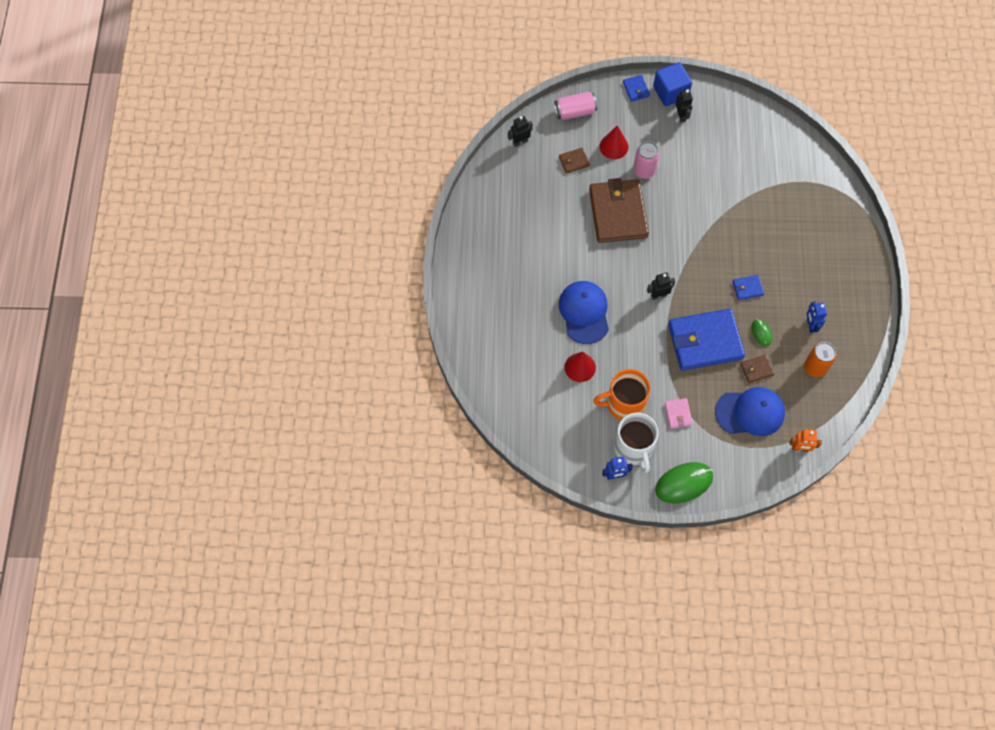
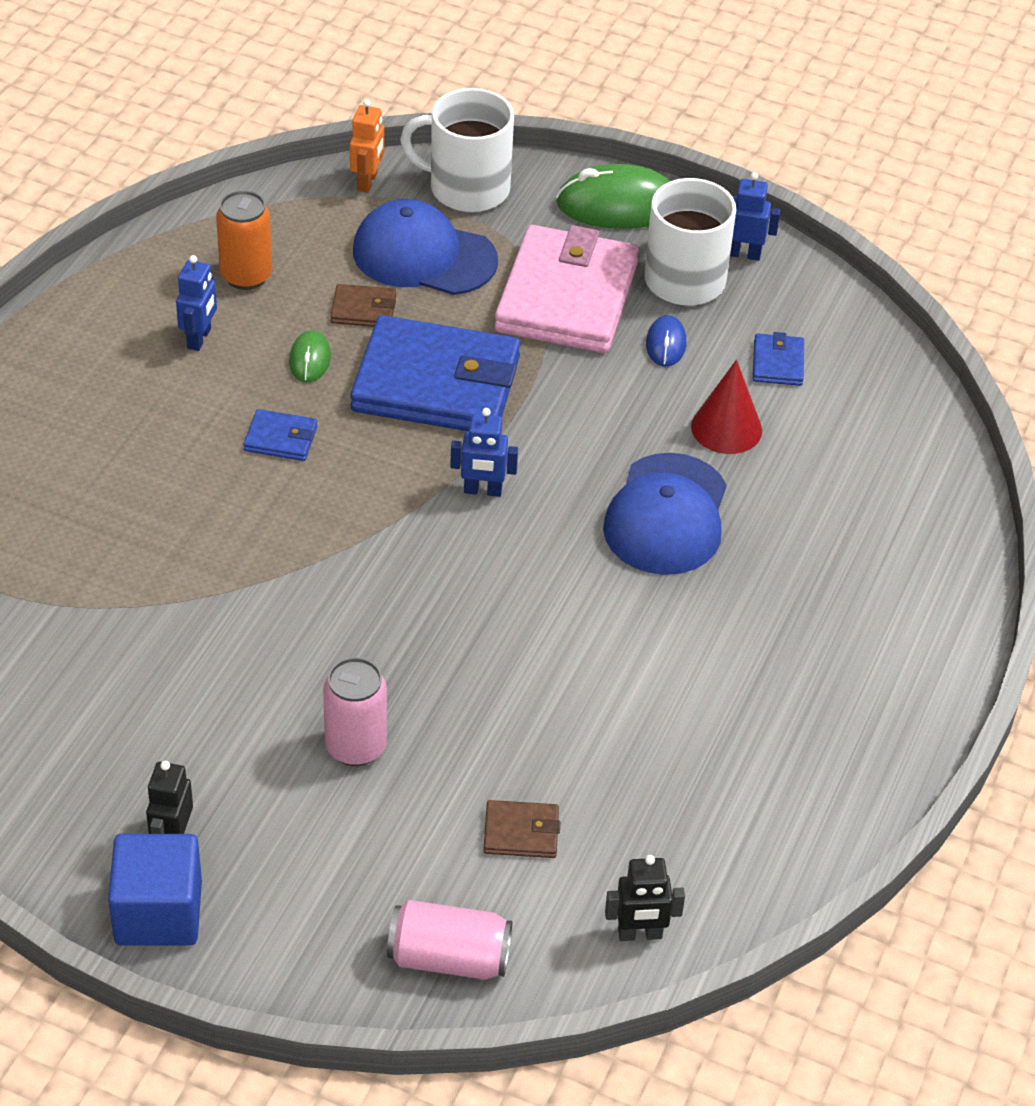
camera: 160 degrees left, 20 degrees down
brown wallet [589,178,649,243] -> none
orange mug [593,369,651,421] -> blue mouse [646,315,686,367]
red cone [599,125,629,159] -> none
blue wallet [623,75,650,102] -> blue wallet moved to [753,332,804,386]
black robot [647,272,675,300] -> blue robot [450,408,518,497]
pink wallet [665,398,693,428] -> pink wallet [494,225,639,353], size x2.39
orange robot [789,429,822,452] -> orange robot turned 75 degrees clockwise [350,99,384,193]
none -> white mug [400,88,514,212]

